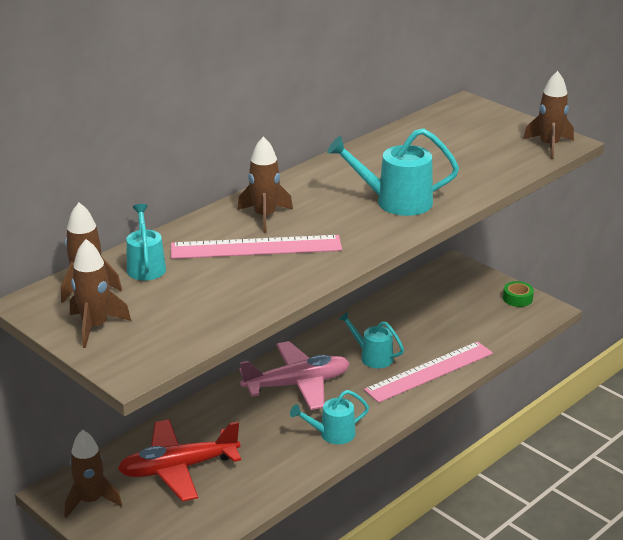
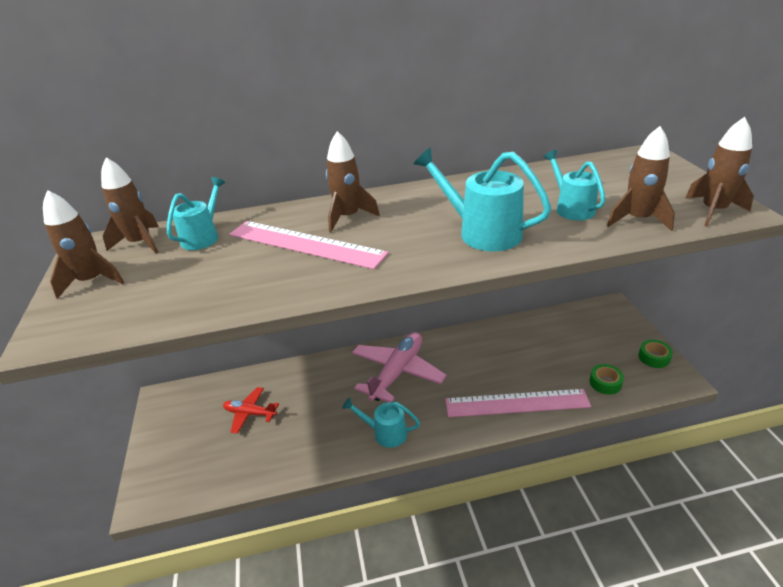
camera: 35 degrees right, 5 degrees up
brown rocket [65,430,122,518] -> brown rocket moved to [607,126,675,231]
red plane [118,419,241,502] -> red plane [223,387,279,434], size x0.55
pink plane [239,341,350,410] -> pink plane turned 75 degrees counterclockwise [352,332,447,402]
turquoise watering can [339,311,404,368] -> turquoise watering can moved to [544,150,606,221]
none -> green tape [590,364,624,395]

